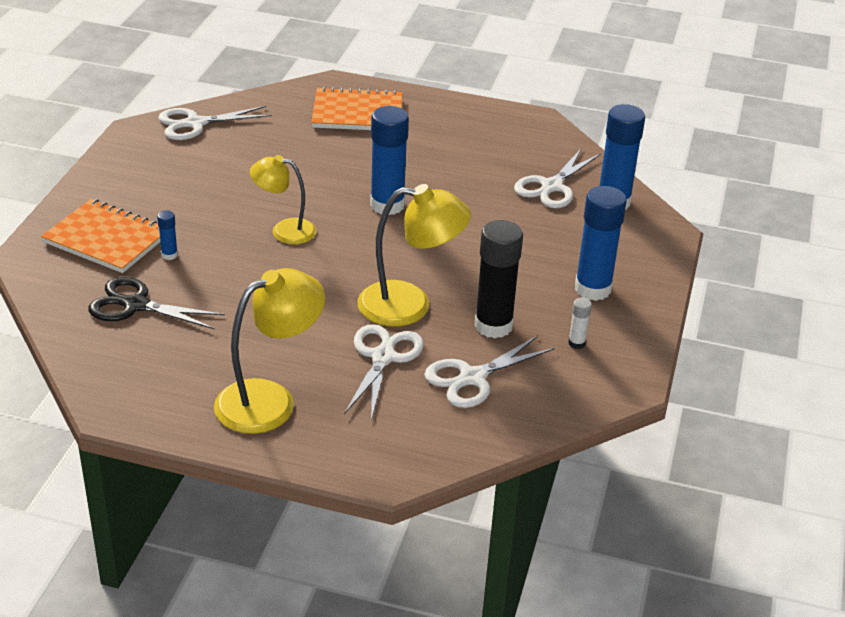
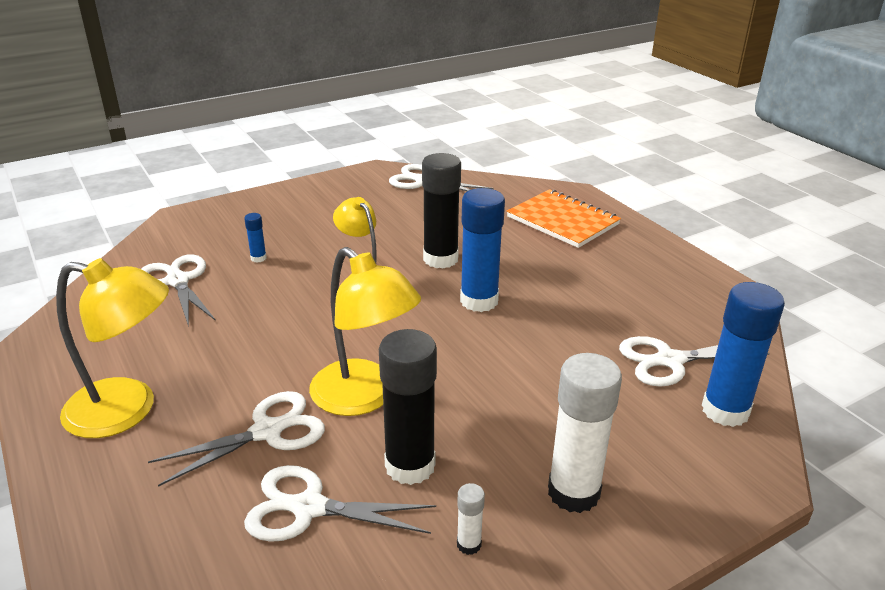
camera: 45 degrees right, 5 degrees down
orange notebook [41,199,160,273] -> none
black scissors [88,277,225,330] -> white scissors [141,254,216,327]
blue glue stick [575,186,627,301] -> white glue stick [548,353,622,513]
none -> black glue stick [422,153,461,269]

